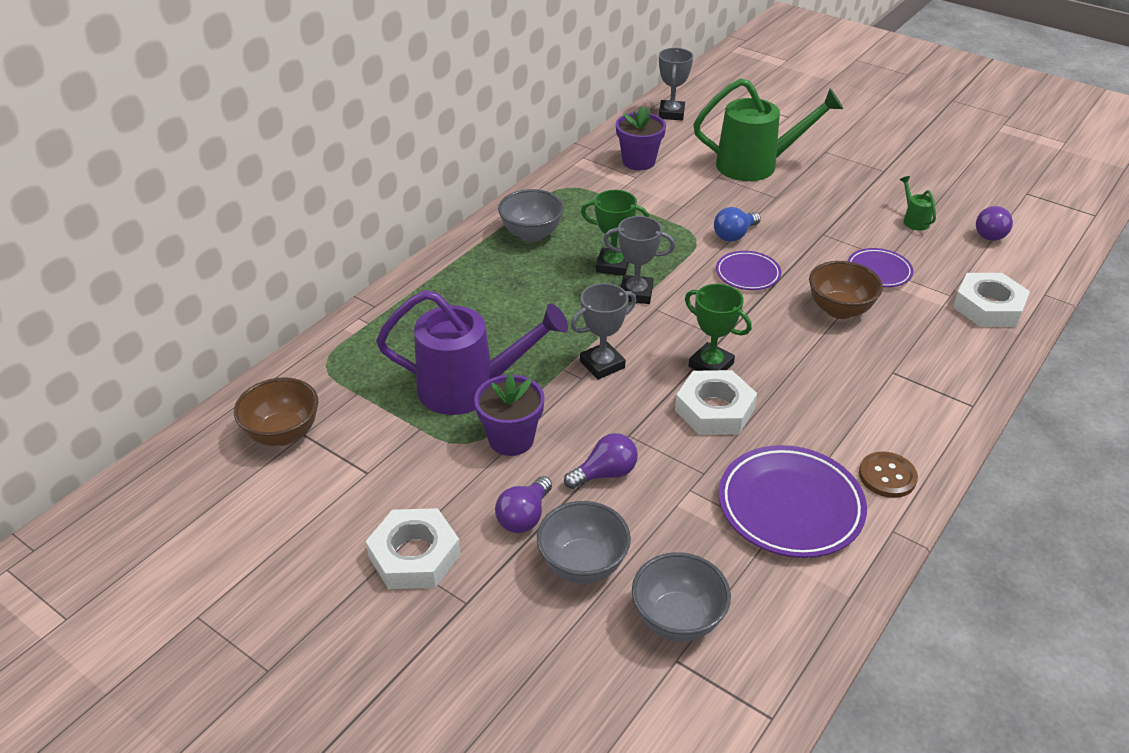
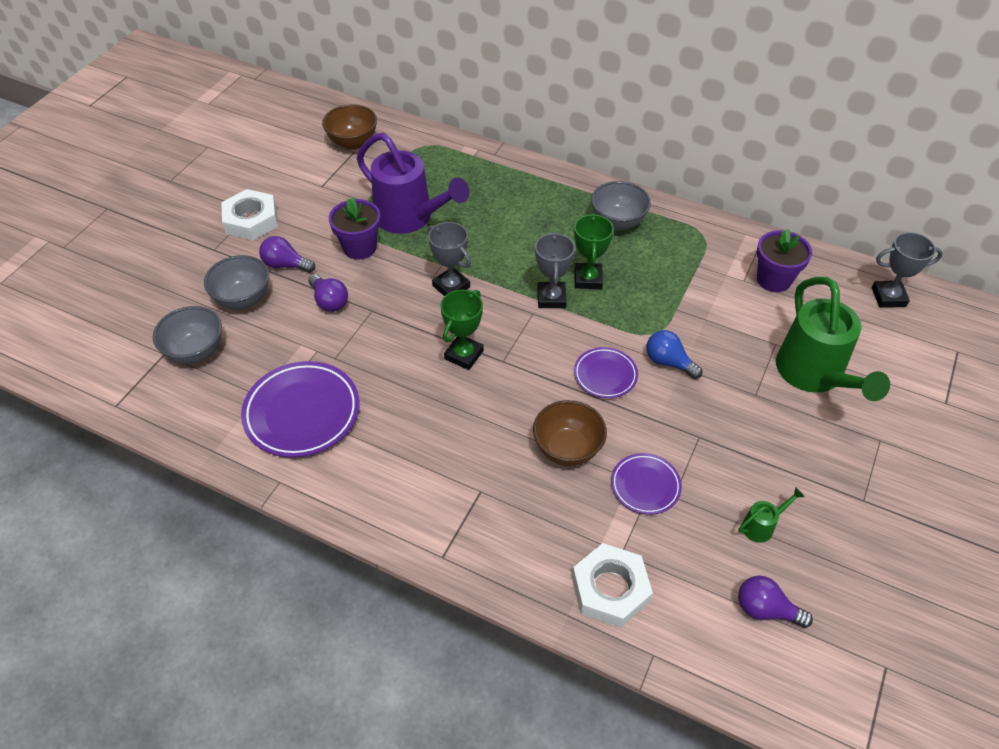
camera: 80 degrees right, 10 degrees up
purple watering can [376,290,568,415] -> purple watering can turned 45 degrees counterclockwise [357,133,469,234]
white nut [675,370,757,435] -> none
brown button [859,452,918,498] -> none

